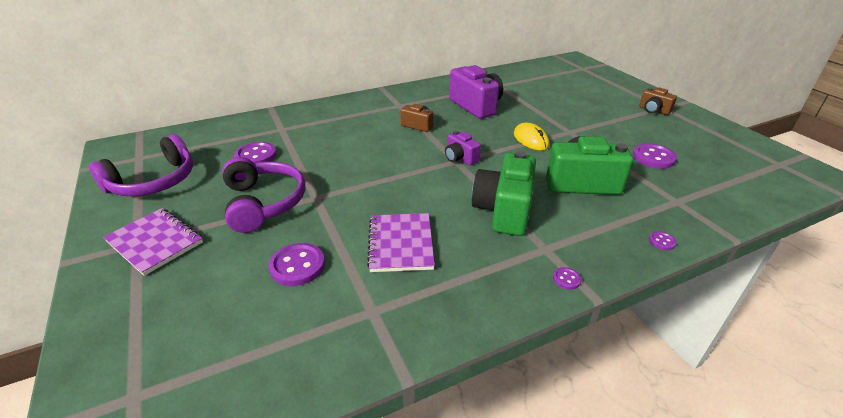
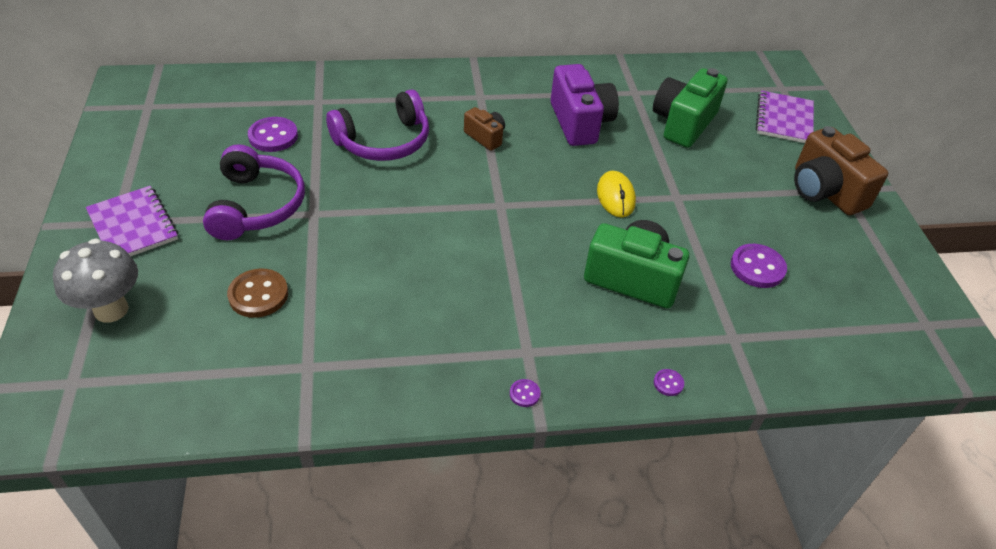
camera: 15 degrees right, 10 degrees up
purple headphones [89,134,193,196] -> purple headphones moved to [326,89,429,161]
purple button [269,243,325,286] -> brown button [227,269,288,318]
purple notebook [367,213,435,272] -> purple notebook moved to [756,90,814,143]
purple camera [445,131,481,165] -> none
green camera [472,151,536,236] -> green camera moved to [653,68,728,148]
brown camera [639,87,677,115] -> brown camera [794,126,888,215], size x1.87
none -> grey mushroom [53,238,138,323]

